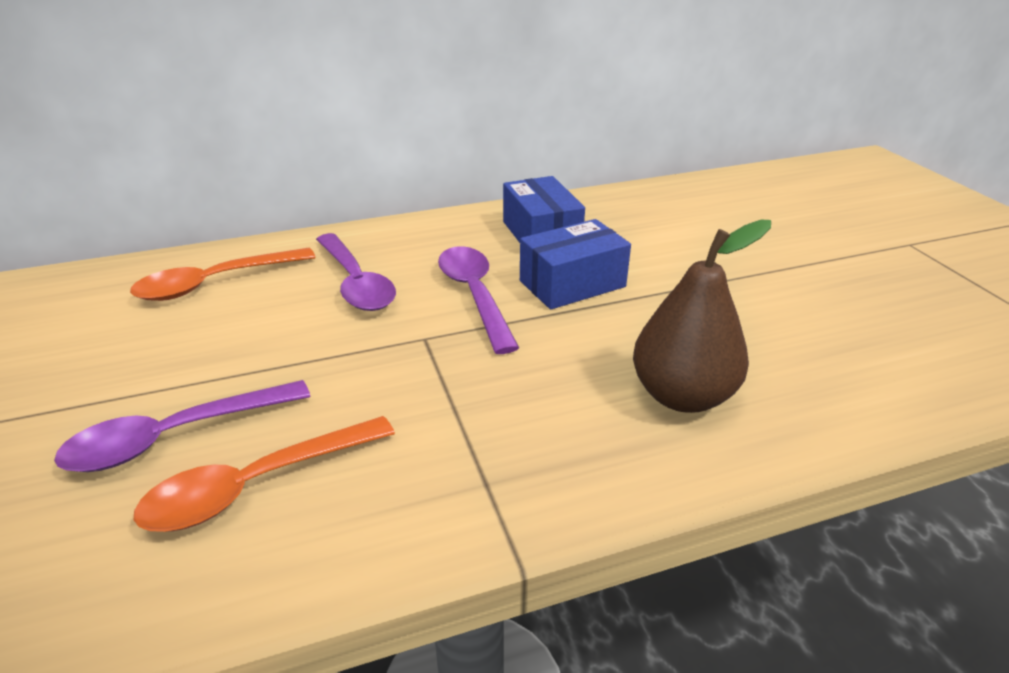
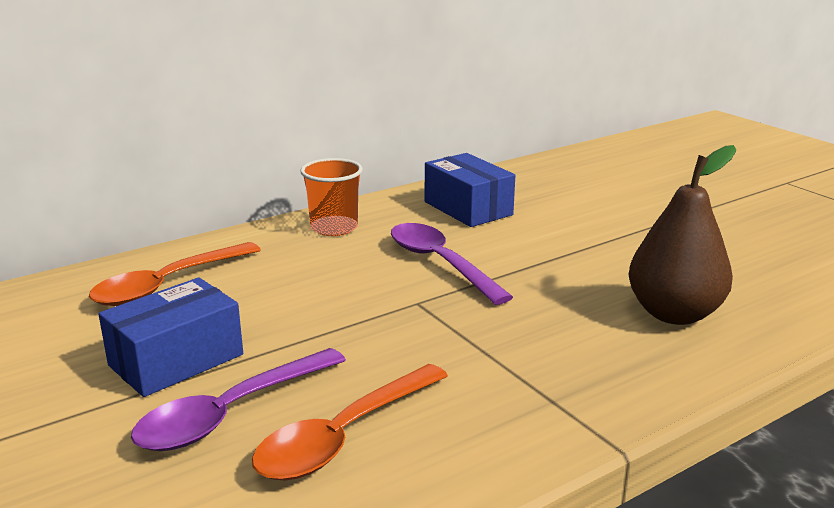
camera: 15 degrees left, 10 degrees down
purple spoon [316,233,396,311] -> none
blue box [520,219,631,309] -> blue box moved to [98,277,243,397]
none -> orange cup [300,158,363,236]

